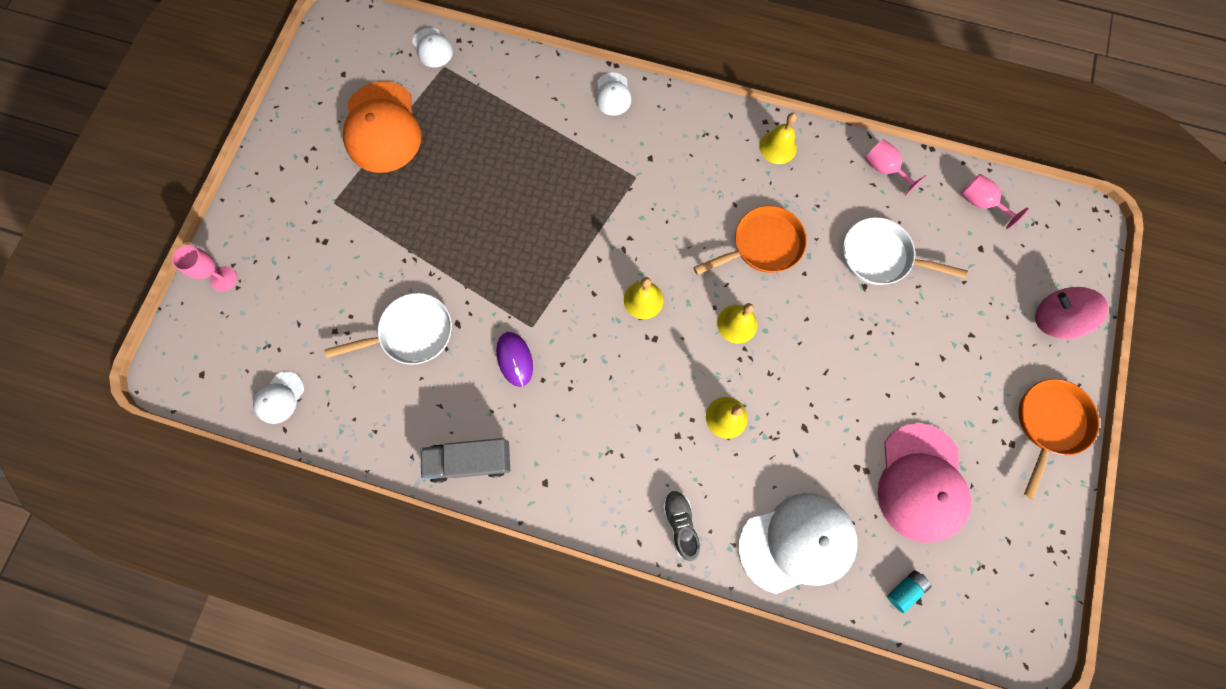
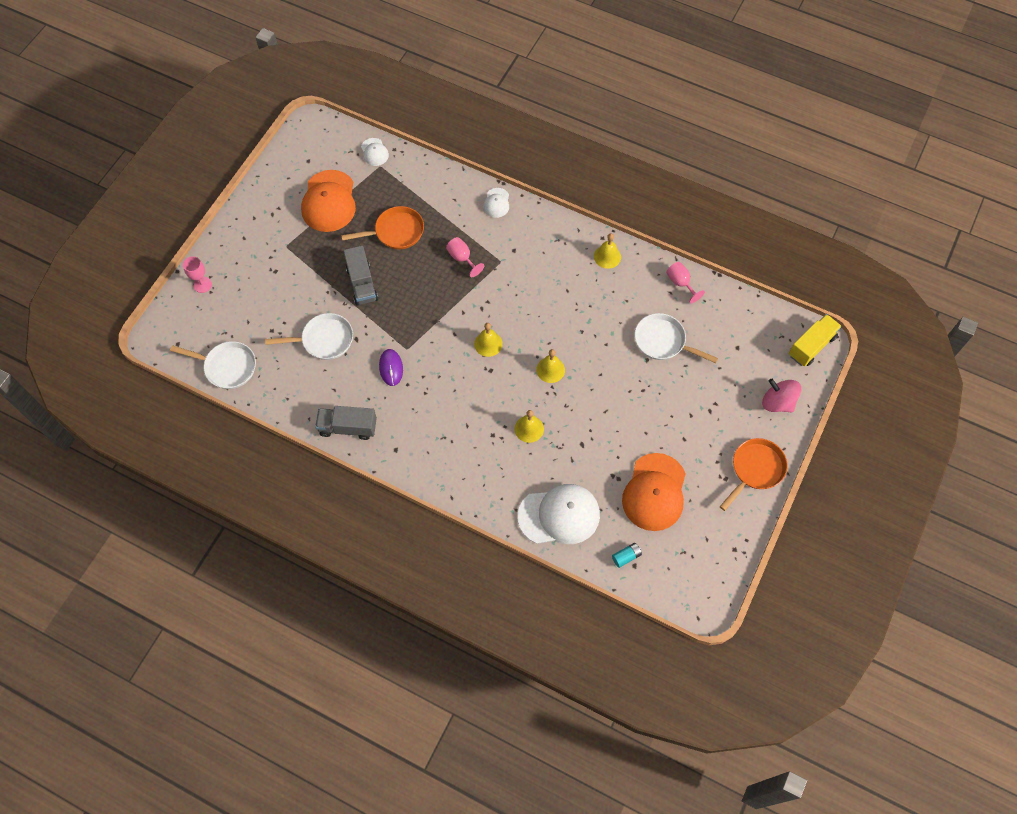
camera: 10 degrees right, 10 degrees down
white cap [253,372,304,424] -> white pan [170,341,256,389]
grey shoe [663,490,700,561] -> none
orange pan [693,206,807,275] -> orange pan moved to [341,206,424,249]
pink cap [878,423,971,543] -> orange cap [622,453,686,531]
pink goblet [961,174,1029,229] -> pink goblet moved to [446,237,484,277]
none -> grey truck [343,246,378,305]
none -> yellow truck [789,314,842,367]

